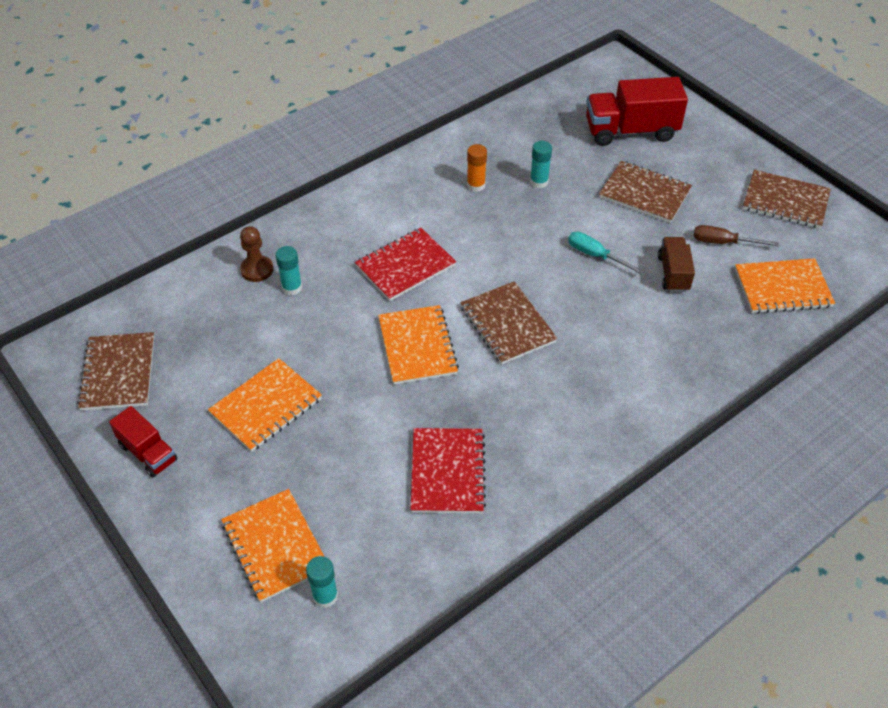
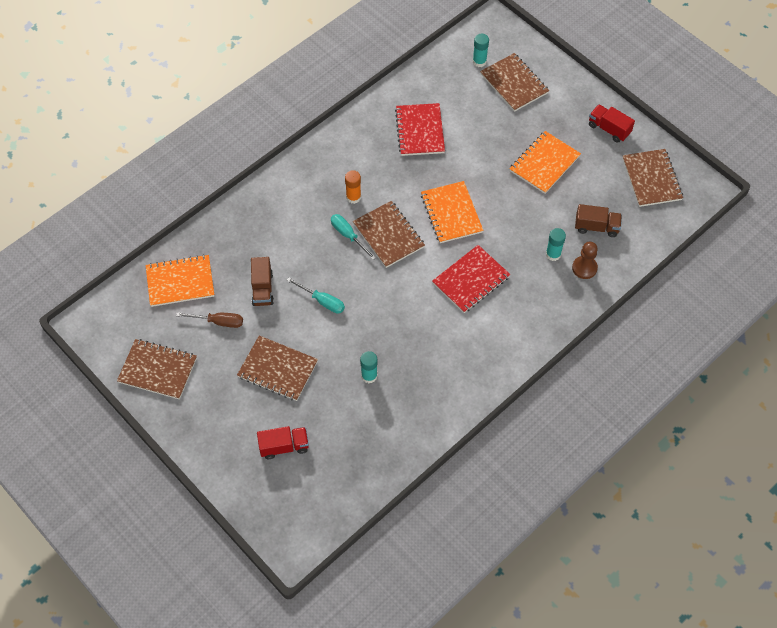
camera: 175 degrees right, 10 degrees up
orange notebook [221,489,325,602] -> brown notebook [480,53,549,112]
orange glue stick [467,144,487,192] -> orange glue stick moved to [345,170,361,204]
red truck [586,77,688,146] -> red truck [257,426,309,459], size x0.57
none -> turquoise screwdriver [331,214,376,260]
none -> brown truck [575,204,622,237]

